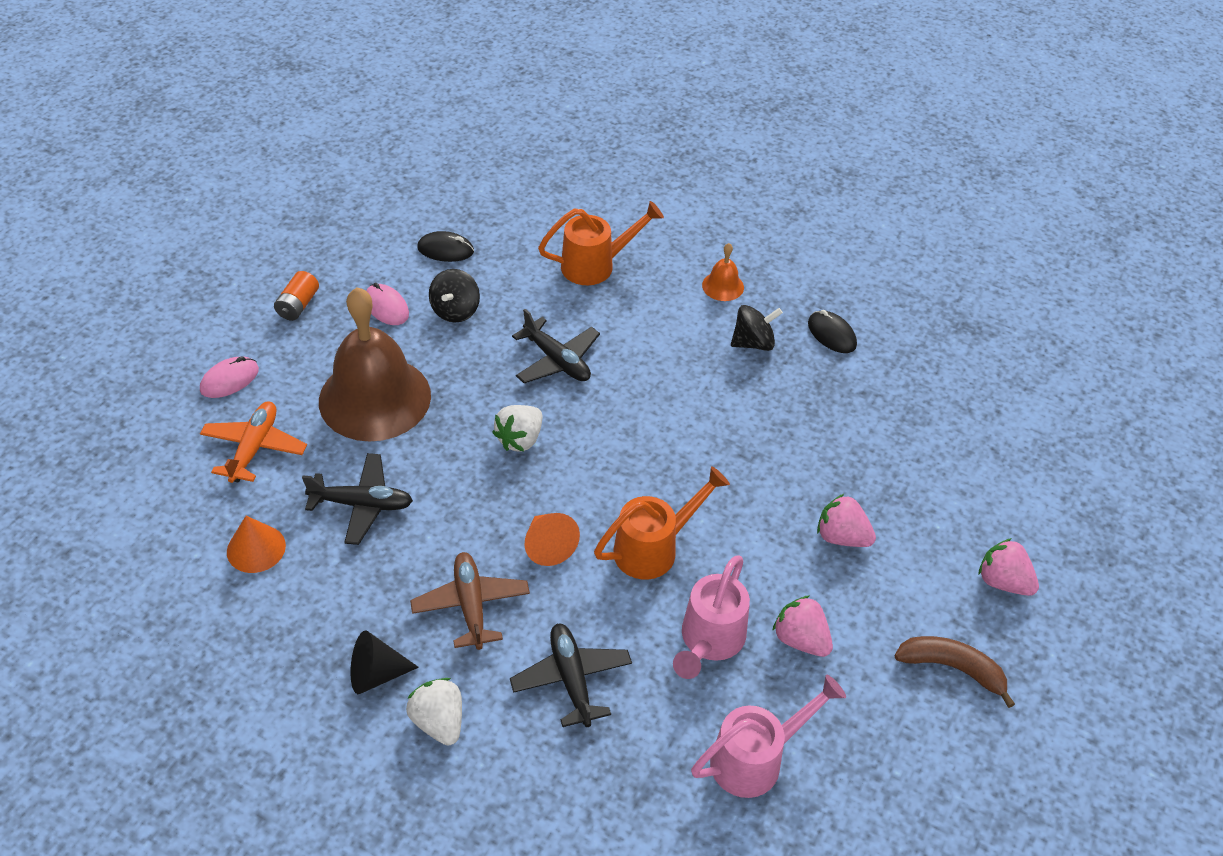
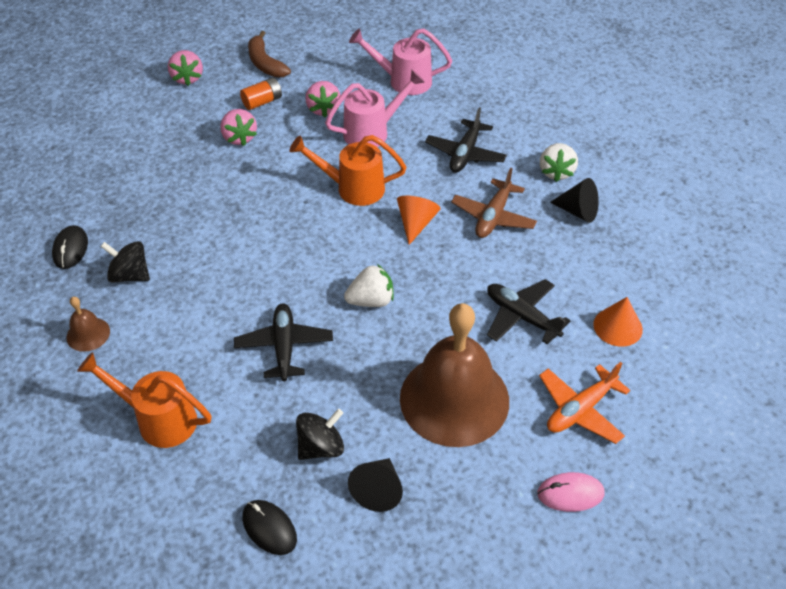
camera: 140 degrees left, 0 degrees up
orange battery [274,271,319,321] -> orange battery moved to [240,78,282,110]
pink mouse [366,283,409,325] -> black cone [348,458,403,512]
orange bell [702,243,744,301] -> brown bell [66,297,110,352]

